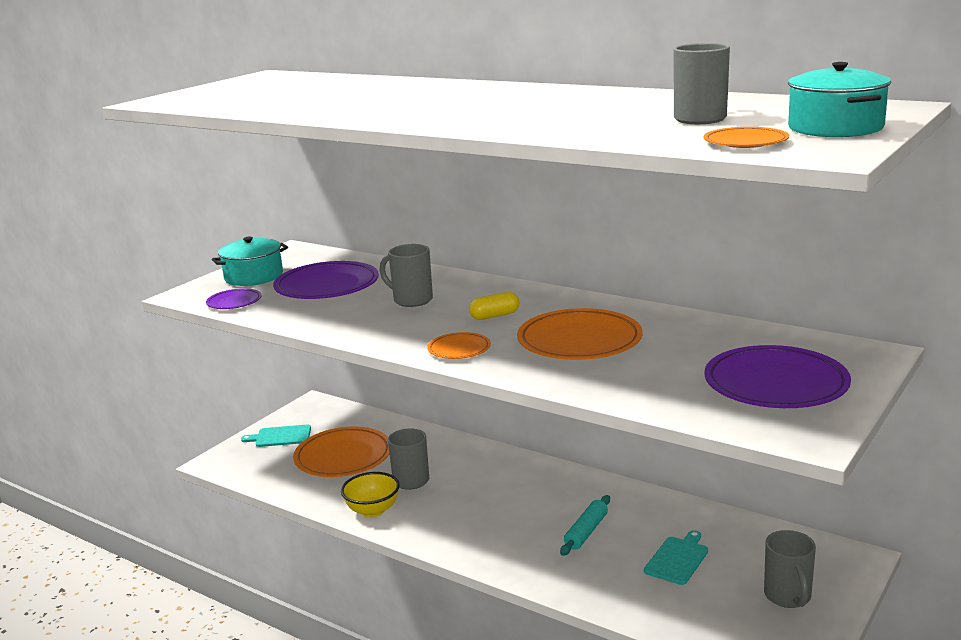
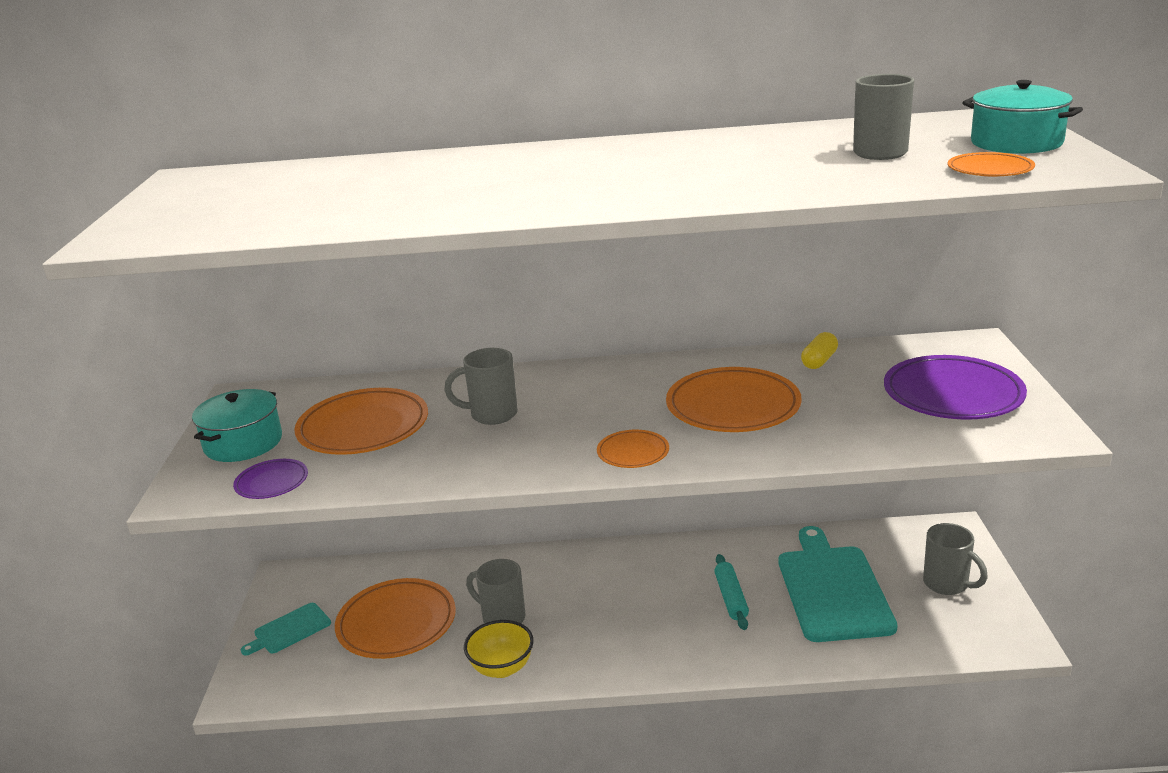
camera: 35 degrees left, 5 degrees up
purple plate [273,261,379,299] -> orange plate [294,388,428,455]
yellow capsule [469,292,519,320] -> yellow capsule moved to [801,332,838,369]
turquoise cutting board [644,530,708,585] -> turquoise cutting board [778,526,898,642], size x2.00

